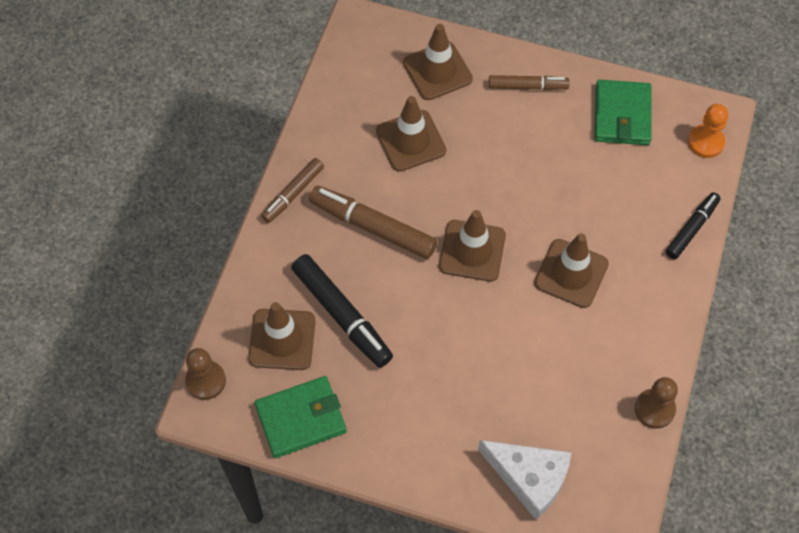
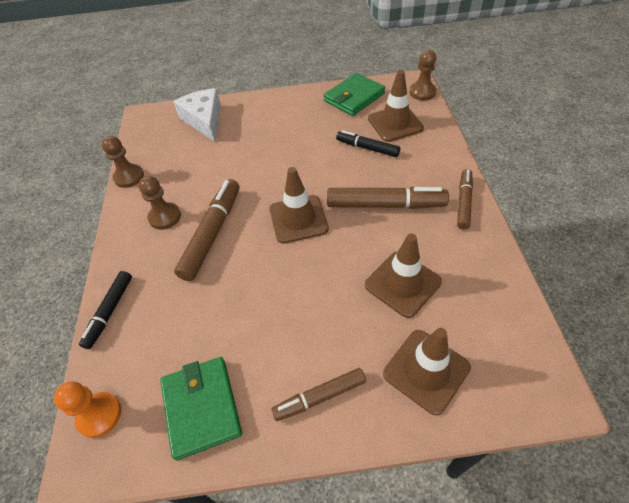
camera: 160 degrees right, 10 degrees down
black marker [291,254,393,368] -> black marker [336,130,400,157], size x0.62
white cheese [478,440,571,520] -> white cheese turned 60 degrees clockwise [173,88,221,142]
brown traffic cone [534,233,609,308] -> brown marker [174,179,239,281]
none -> brown pawn [138,176,181,230]

